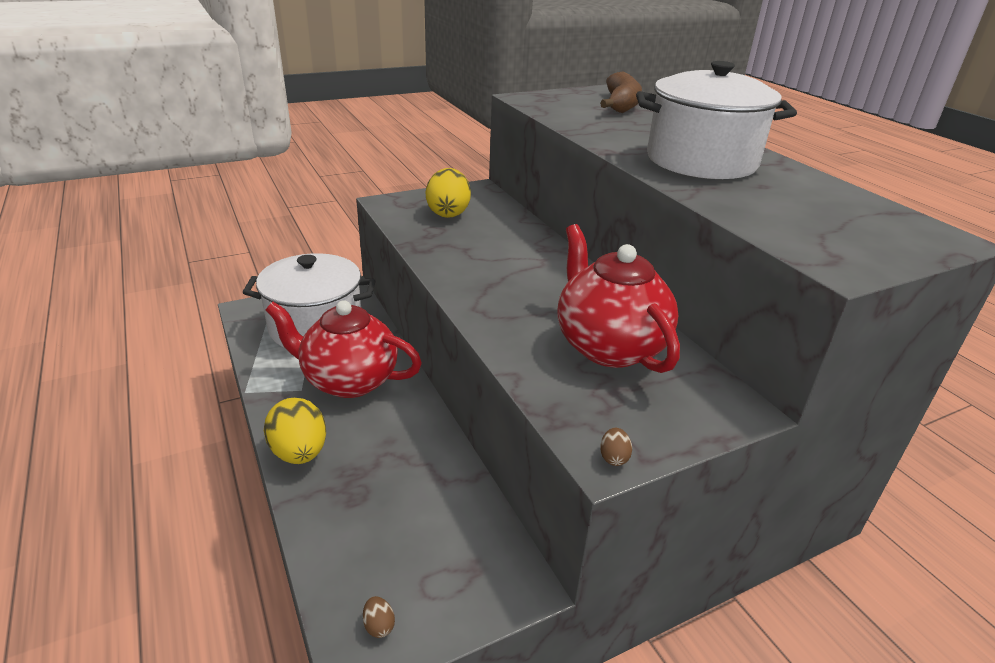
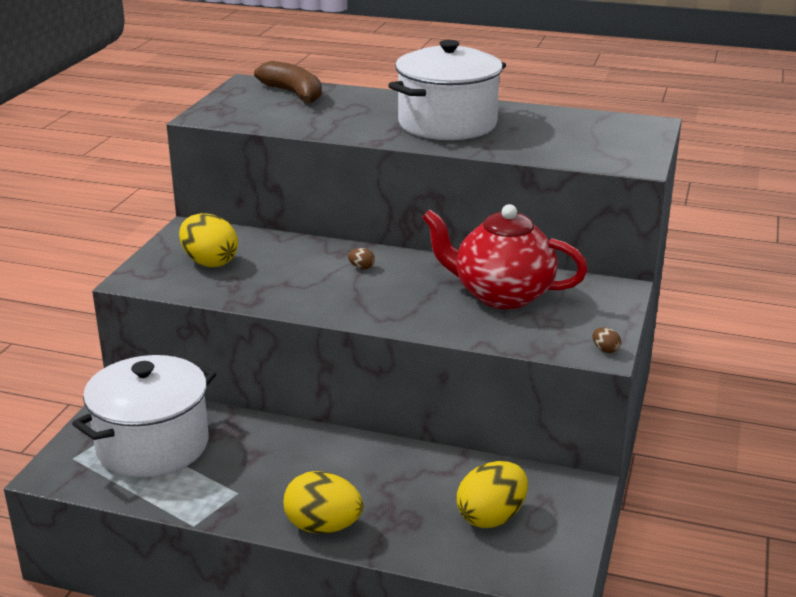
camera: 45 degrees left, 5 degrees down
red teapot [266,300,422,398] -> none
brown egg [363,596,395,638] -> brown egg moved to [348,248,375,269]
none -> yellow egg [457,461,528,528]

